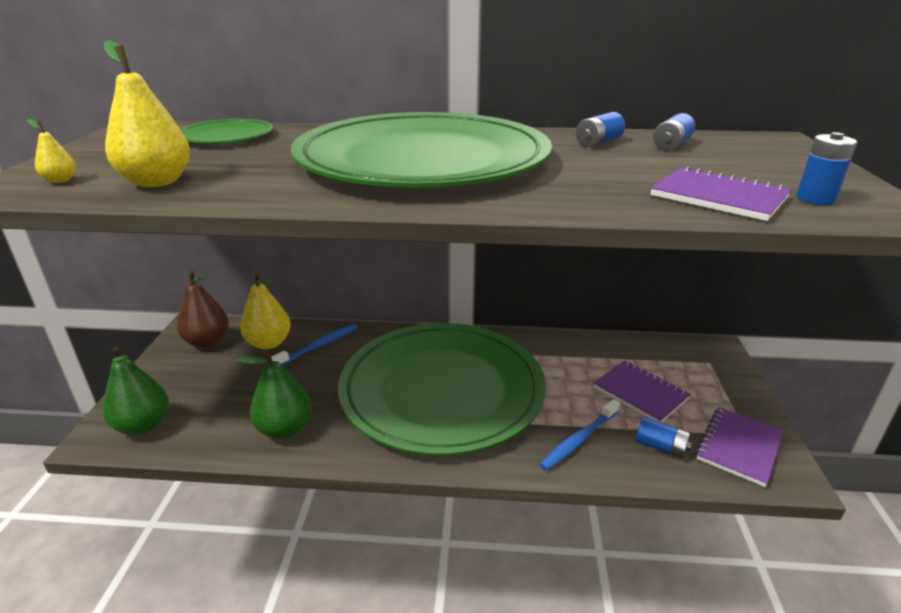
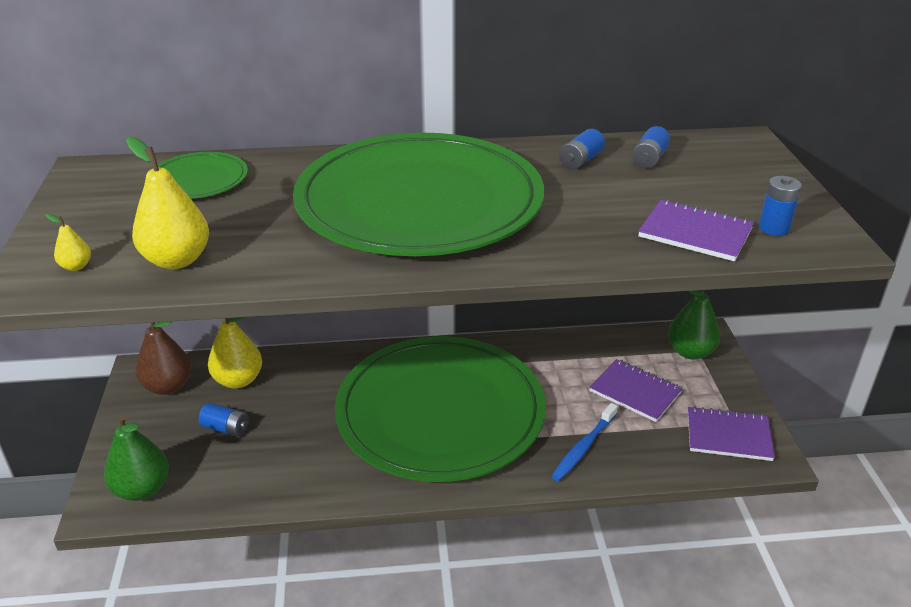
camera: 10 degrees left, 5 degrees up
green pear [237,349,312,439] -> green pear moved to [668,290,720,359]
blue toothbrush [271,324,358,366] -> none
blue battery [636,417,692,458] -> blue battery moved to [198,403,249,437]
purple notebook [696,407,783,487] -> purple notebook turned 75 degrees clockwise [688,406,775,461]

